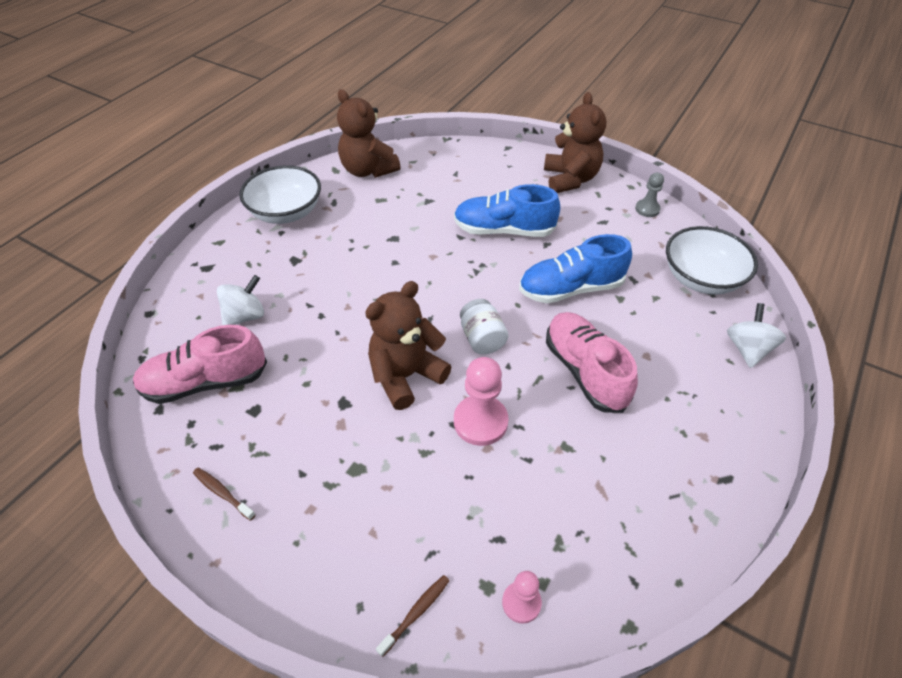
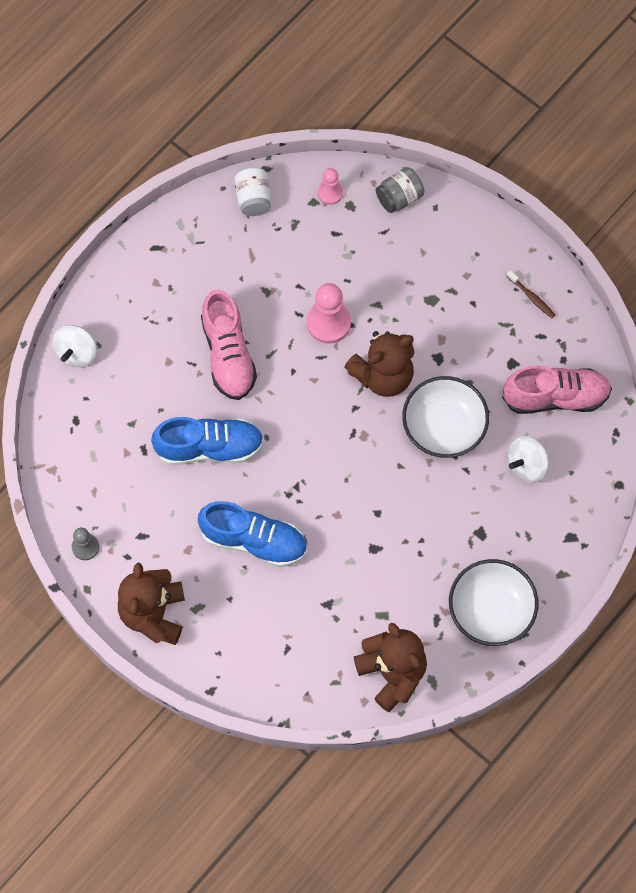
camera: 170 degrees left, 20 degrees up
brown toothbrush [376,575,450,657] -> grey jar [376,167,424,213]
white jar [460,299,508,354] -> white jar moved to [234,168,271,216]
white bowl [666,226,758,295] -> white bowl moved to [402,376,489,458]

